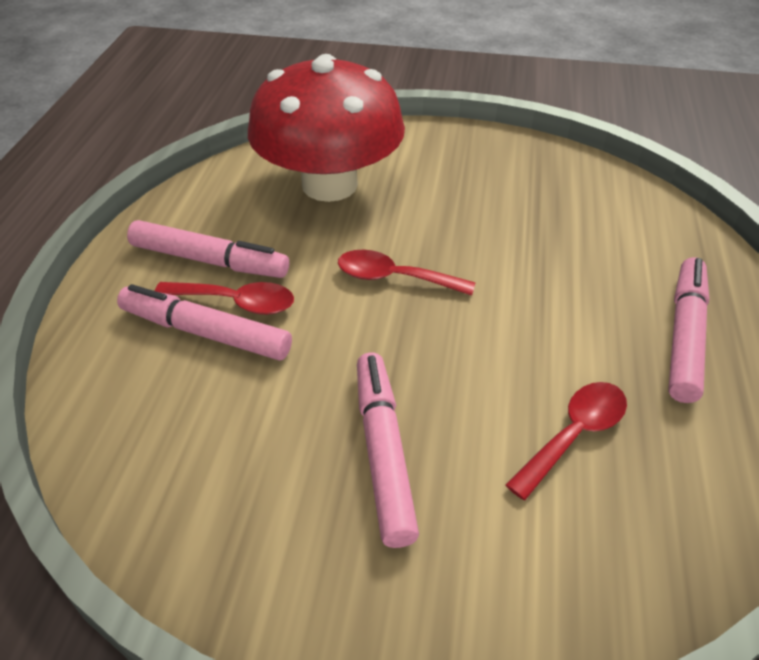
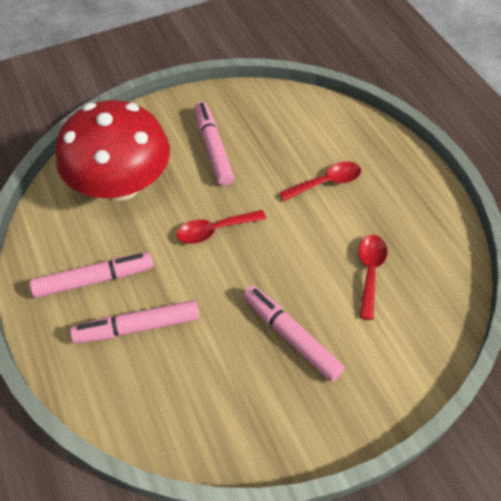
camera: 35 degrees left, 10 degrees up
red spoon [155,282,294,315] -> red spoon moved to [279,161,361,201]
pink marker [668,257,709,403] -> pink marker moved to [194,102,234,186]

